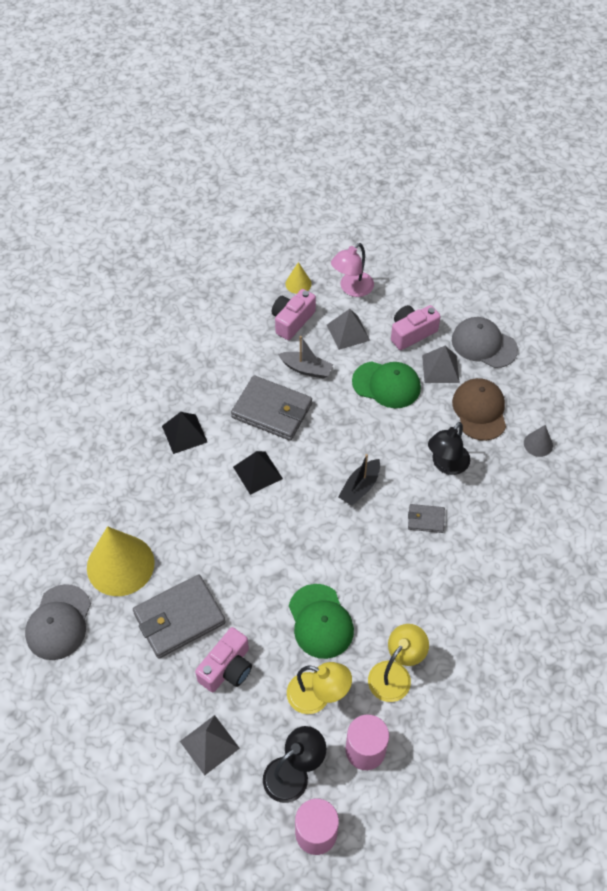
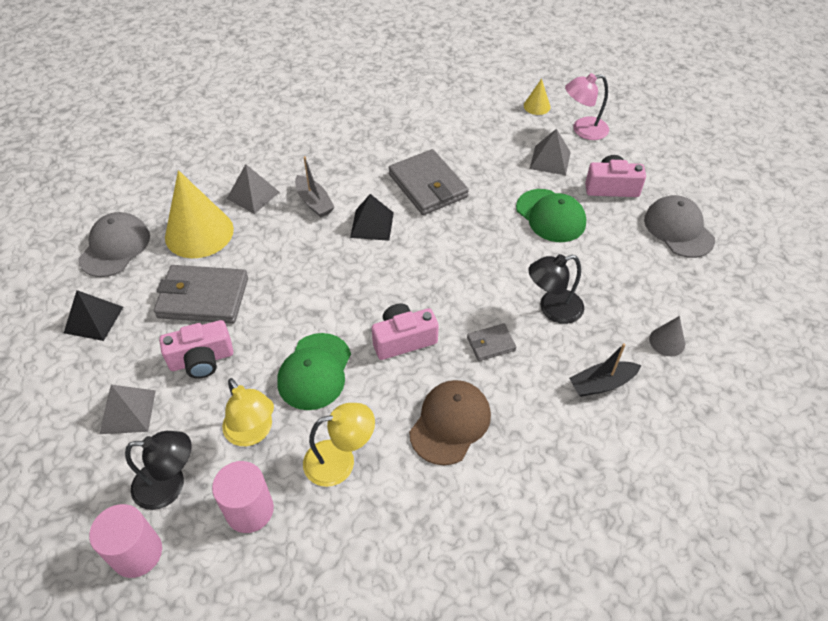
camera: 35 degrees right, 5 degrees down
grey cap [25,584,91,660] -> grey cap turned 150 degrees clockwise [78,212,150,277]
black pyramid [162,412,207,454] -> black pyramid moved to [64,290,123,341]
pink camera [272,289,316,340] -> pink camera moved to [372,304,439,360]
grey boat [278,336,333,379] -> grey boat moved to [295,156,335,217]
black boat [338,454,380,506] -> black boat moved to [569,343,641,397]
grey wallet [408,504,445,533] -> grey wallet turned 60 degrees counterclockwise [467,324,517,361]
grey pyramid [422,346,460,383] -> grey pyramid moved to [227,164,279,214]
brown cap [452,378,506,441] -> brown cap moved to [409,380,491,465]

